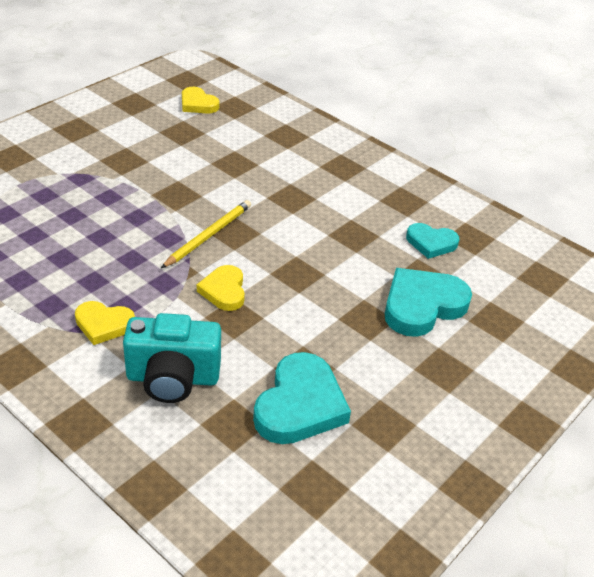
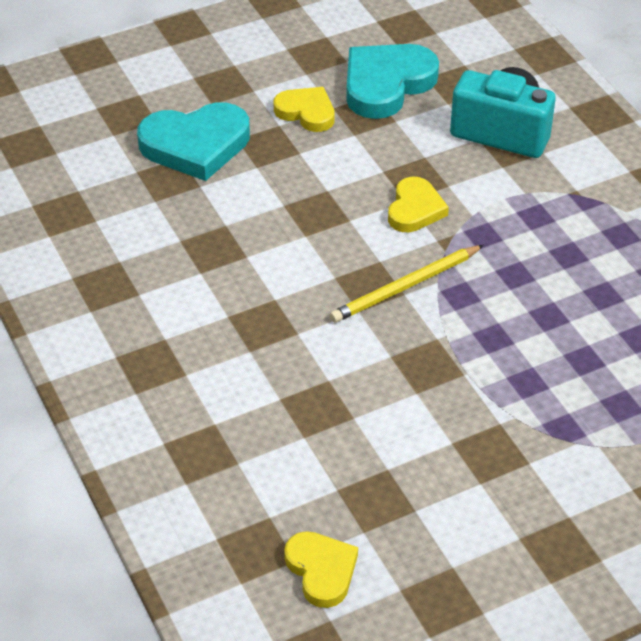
camera: 155 degrees left, 5 degrees up
yellow heart [75,301,135,345] -> yellow heart moved to [274,87,335,132]
turquoise heart [406,223,460,259] -> none

